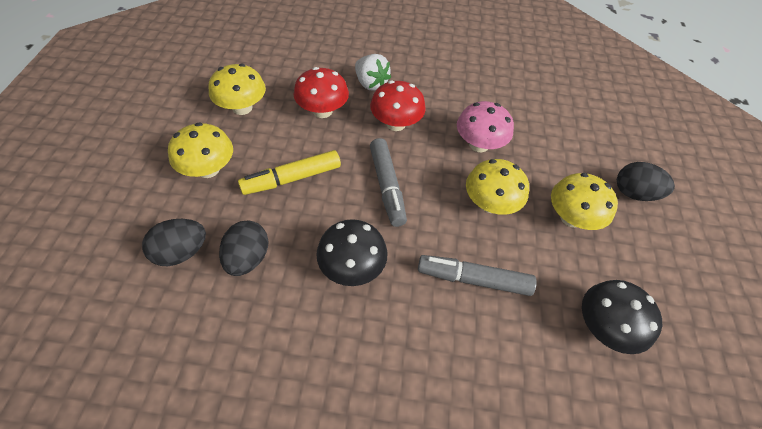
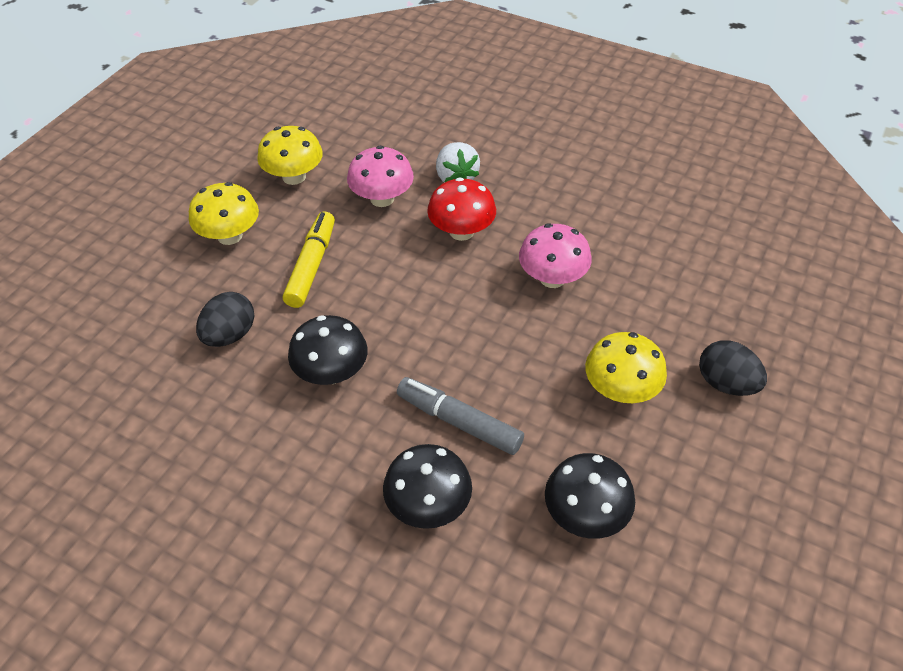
camera: 25 degrees right, 5 degrees down
black egg [142,219,206,266] -> none
yellow marker [238,150,341,195] -> yellow marker turned 105 degrees clockwise [283,212,335,308]
red mushroom [293,67,349,118] -> pink mushroom [347,146,414,207]
grey marker [370,138,407,227] -> none
yellow mushroom [466,159,529,215] -> none
none -> black mushroom [383,444,472,529]

